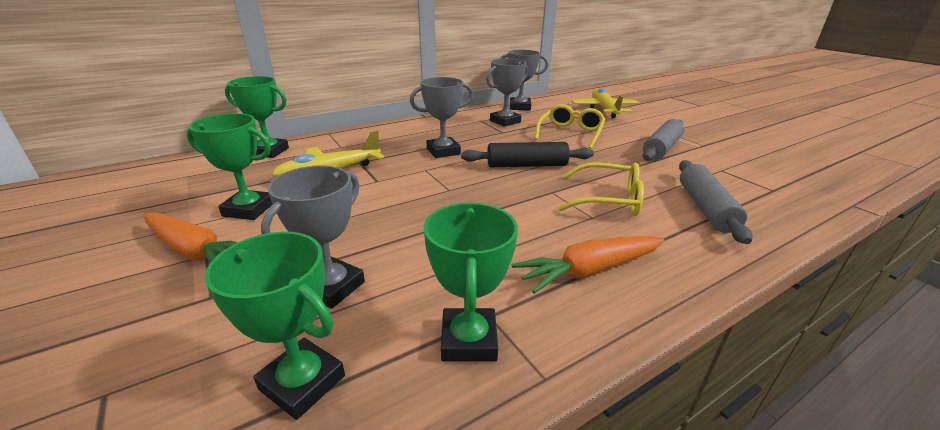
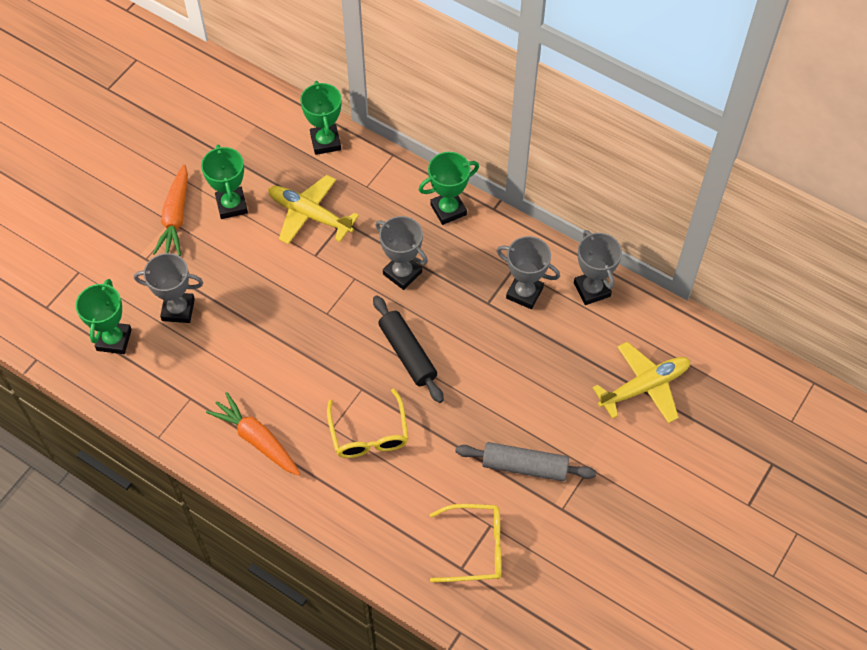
camera: 65 degrees right, 30 degrees up
green trophy [424,203,518,362] -> green trophy moved to [419,152,479,225]
yellow glasses [535,104,605,149] -> yellow glasses moved to [430,504,501,582]
grey rolling pin [679,160,752,244] -> none

